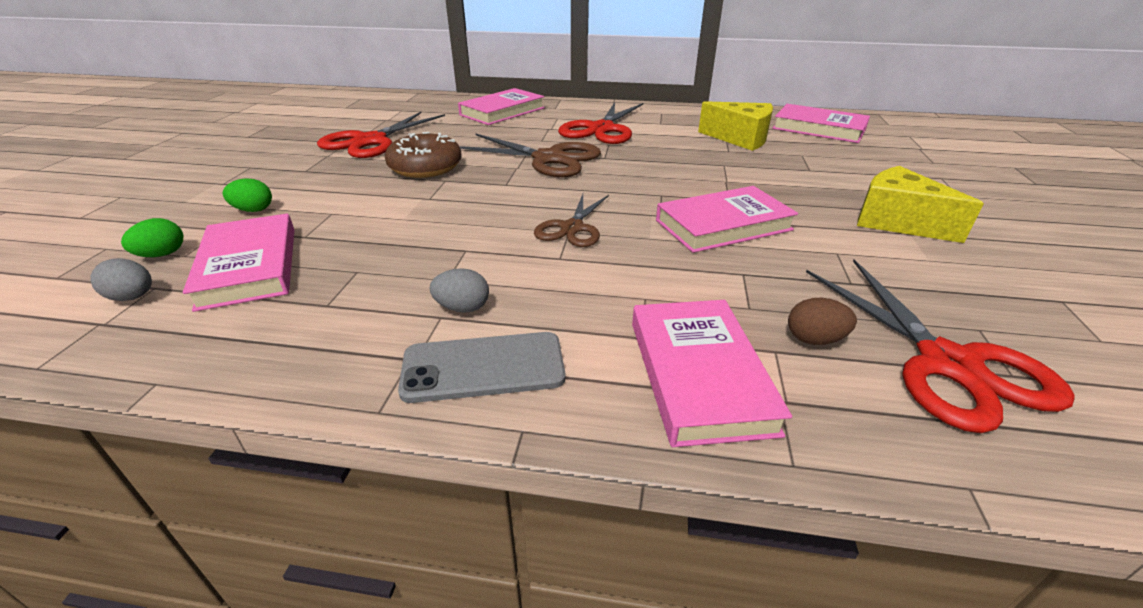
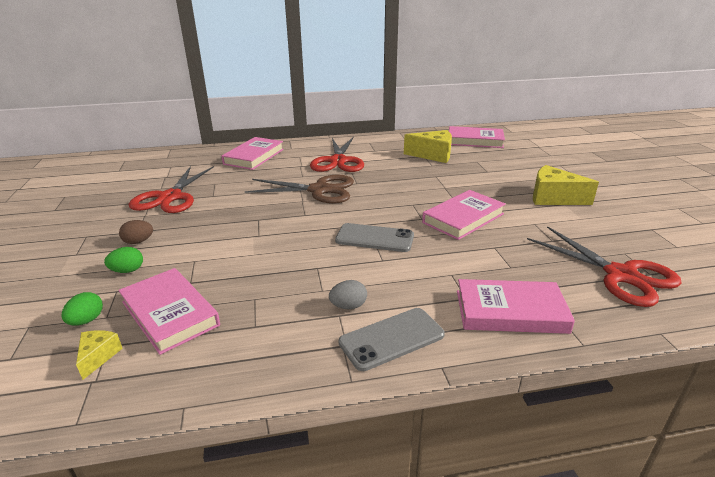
camera: 20 degrees left, 5 degrees down
grey egg [90,258,152,301] -> yellow cheese [76,330,123,380]
brown donut [385,132,462,178] -> none
brown scissors [534,194,609,247] -> grey phone [335,223,414,252]
pink book [632,300,792,447] -> pink book turned 60 degrees counterclockwise [457,279,575,334]
brown egg [788,298,857,345] -> brown egg moved to [119,220,153,244]

